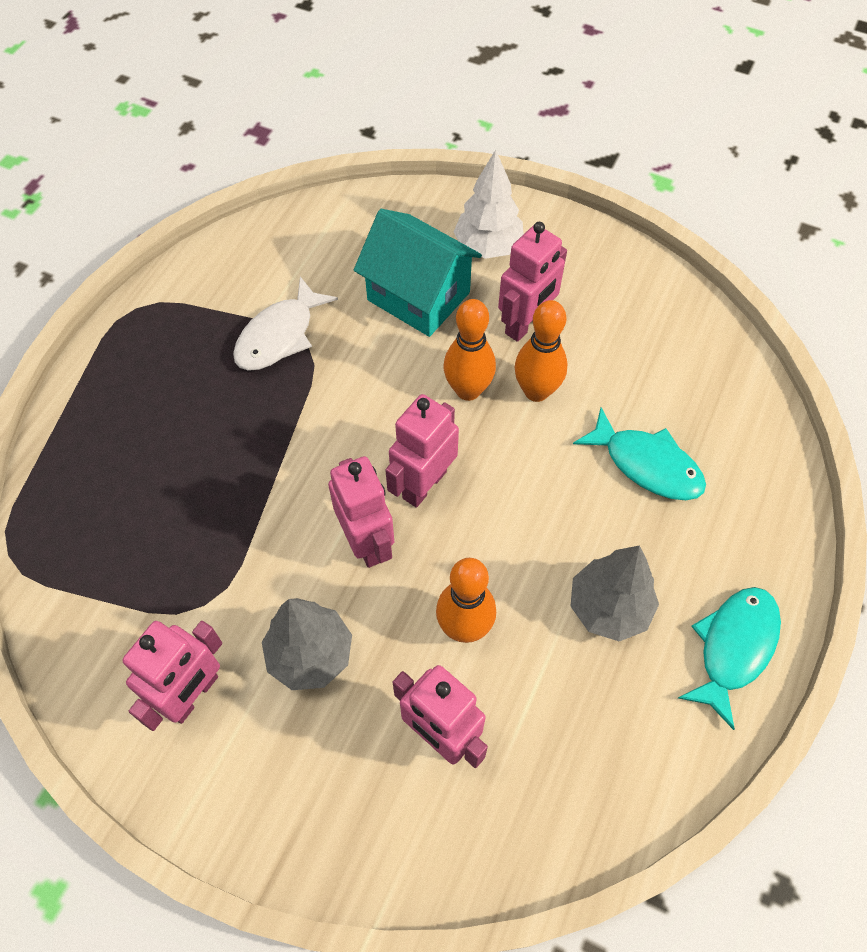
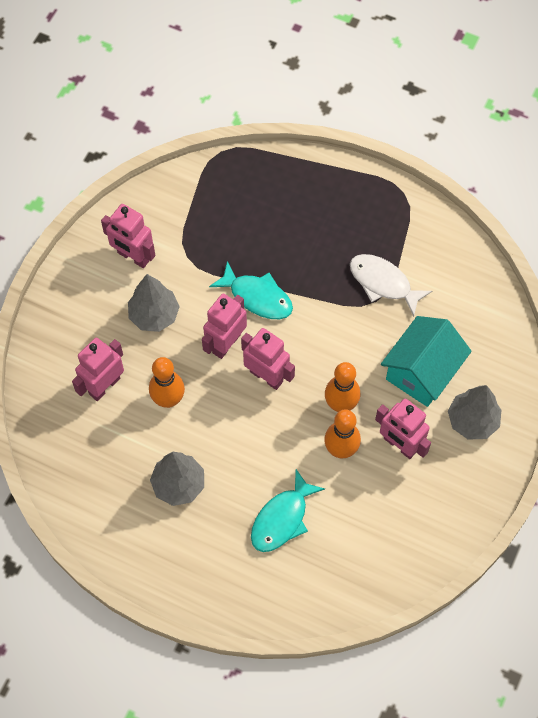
camera: 90 degrees right, 5 degrees up
pink robot [328,456,394,568] -> pink robot turned 150 degrees clockwise [202,293,247,359]
white tree [454,150,524,259] -> grey tree [448,385,501,440]
turquoise fish [678,587,781,730] -> turquoise fish moved to [209,261,293,319]

